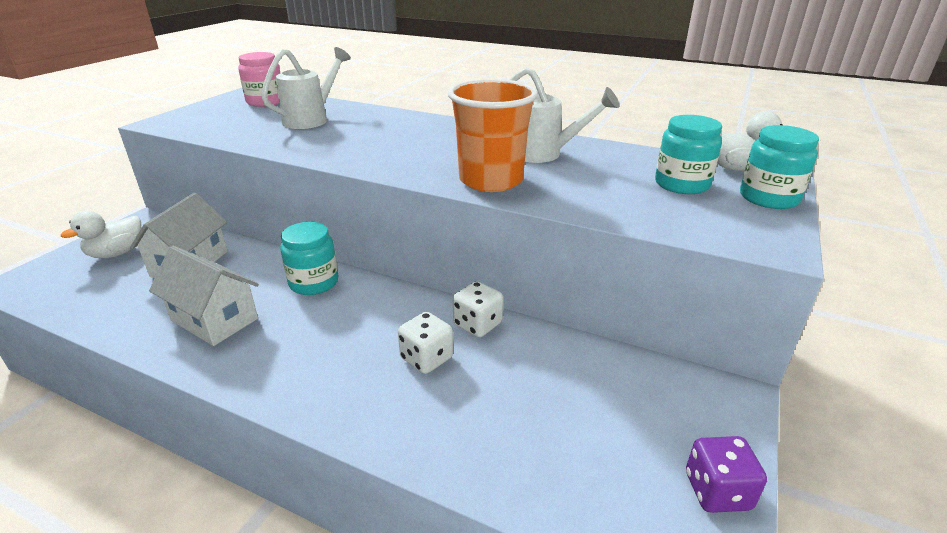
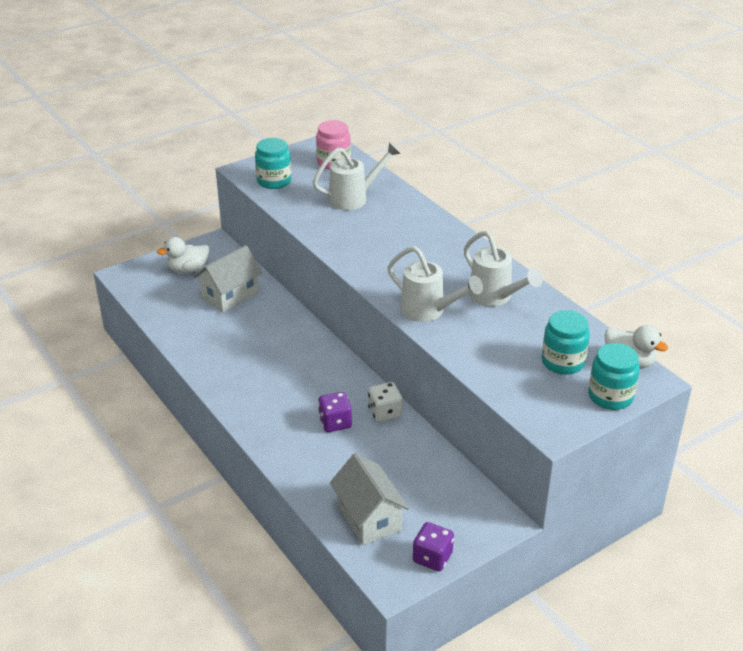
camera: 30 degrees right, 5 degrees up
white house [149,246,259,346] -> white house moved to [330,453,409,545]
turquoise jar [280,222,338,295] -> turquoise jar moved to [255,138,291,189]
white dice [398,312,453,374] -> purple dice [318,392,352,432]
orange cup [448,79,538,192] -> white watering can [388,246,483,322]

